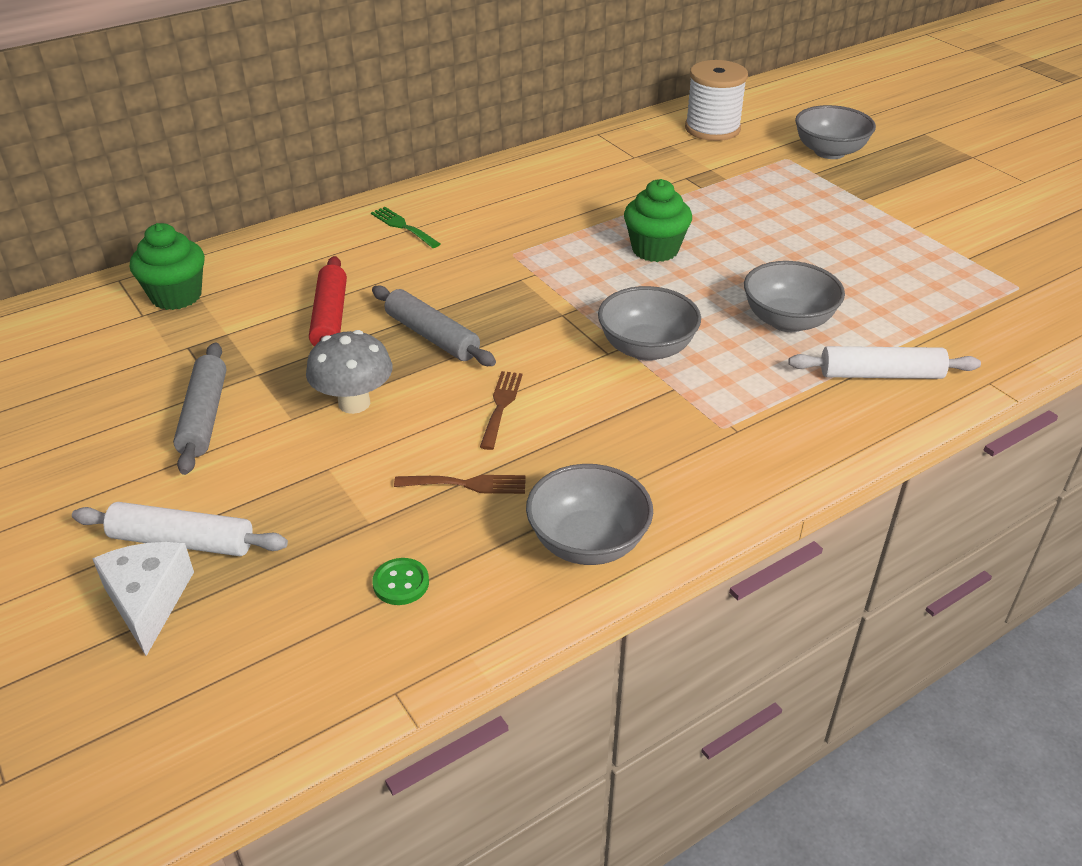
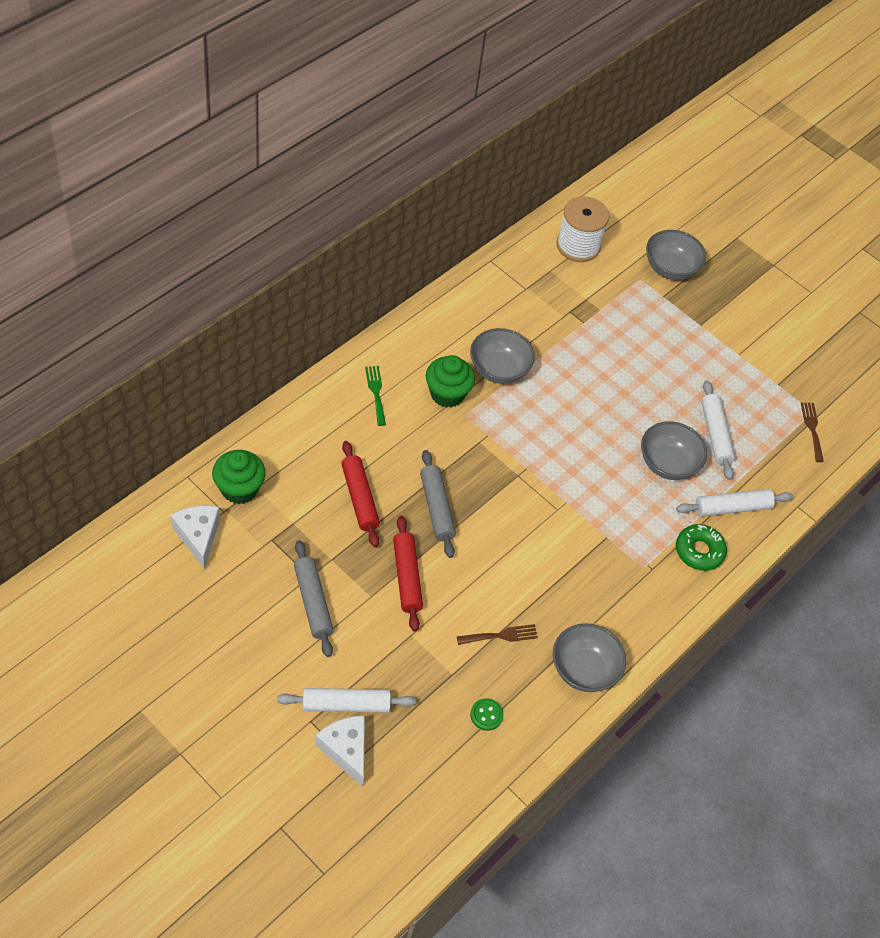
camera: 20 degrees left, 15 degrees up
grey mushroom [306,330,393,414] -> red rolling pin [393,516,423,632]
green fork [371,207,440,248] -> green fork turned 45 degrees clockwise [365,366,386,426]
grey rolling pin [372,285,496,366] -> grey rolling pin turned 45 degrees clockwise [420,450,456,558]
brown fork [480,371,523,450] -> brown fork moved to [801,403,824,462]
grey bowl [598,286,701,361] -> grey bowl moved to [470,328,535,384]
green cupcake [624,179,692,262] -> green cupcake moved to [426,355,475,408]
none -> white cheese [170,506,220,569]
none -> green donut [676,524,727,571]
none -> white rolling pin [701,380,735,480]

